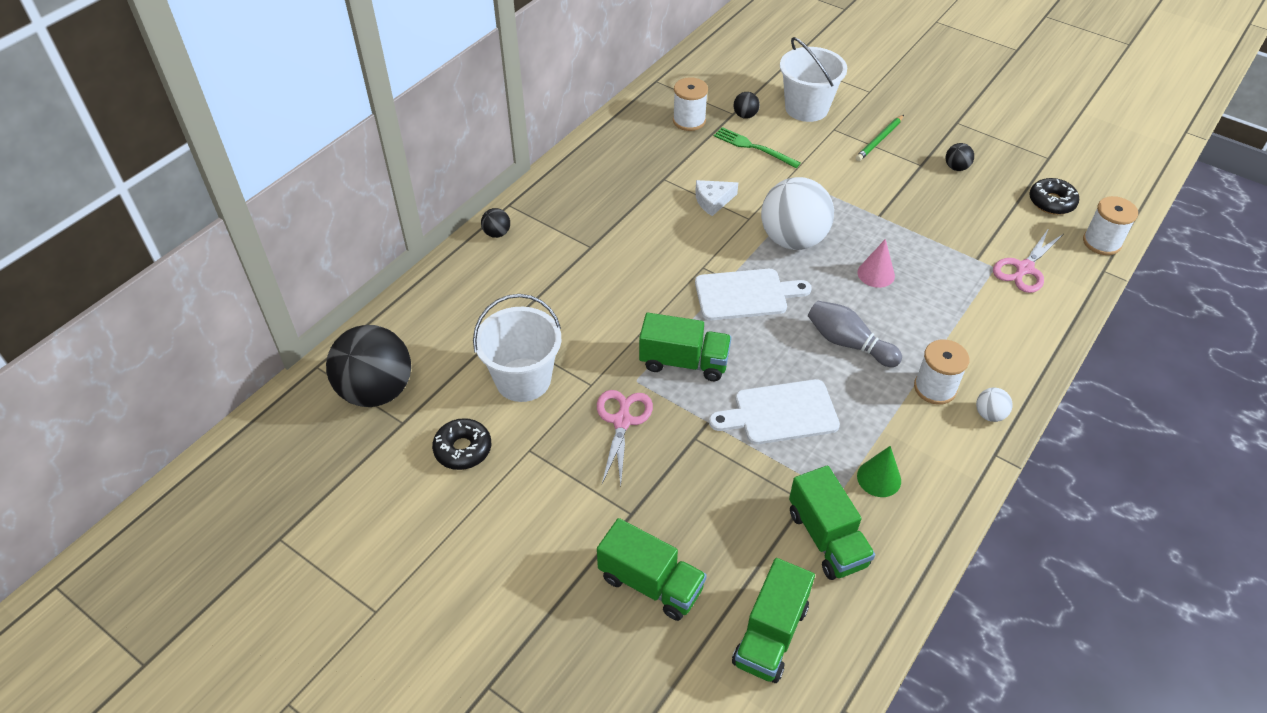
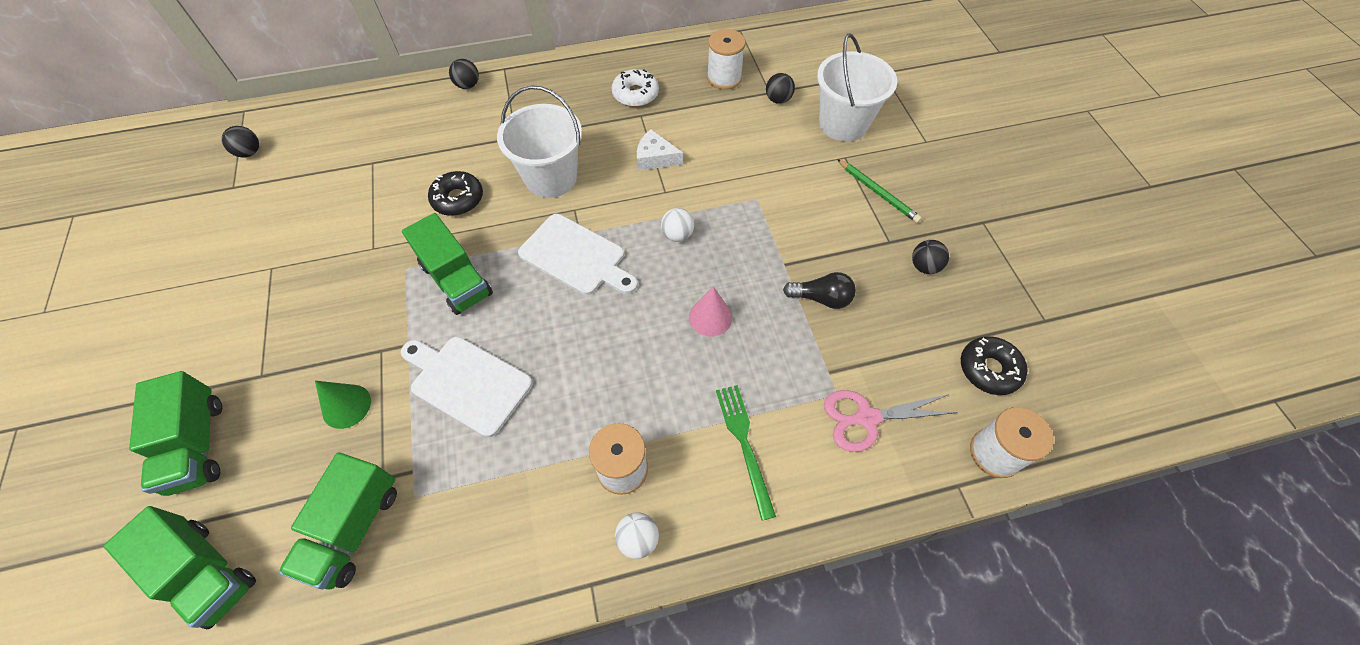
camera: 40 degrees right, 10 degrees up
black ball [326,325,411,407] -> black ball [222,126,259,158], size x0.42
black donut [432,418,491,470] -> black donut moved to [428,171,483,216]
white bucket [473,294,561,402] -> white bucket moved to [497,85,582,198]
pink scissors [597,390,653,486] -> none
green fork [714,127,800,168] -> green fork moved to [716,385,776,521]
green truck [732,558,815,683] -> green truck turned 120 degrees counterclockwise [104,506,256,629]
white ball [761,177,834,250] -> white ball [661,208,694,242], size x0.42
grey bowling pin [808,301,902,367] -> none
green pencil [856,115,904,161] -> green pencil turned 120 degrees counterclockwise [837,159,922,223]
green cone [857,446,901,497] -> green cone moved to [315,381,371,429]
none -> white donut [612,69,659,107]
none -> black light bulb [783,272,856,309]

